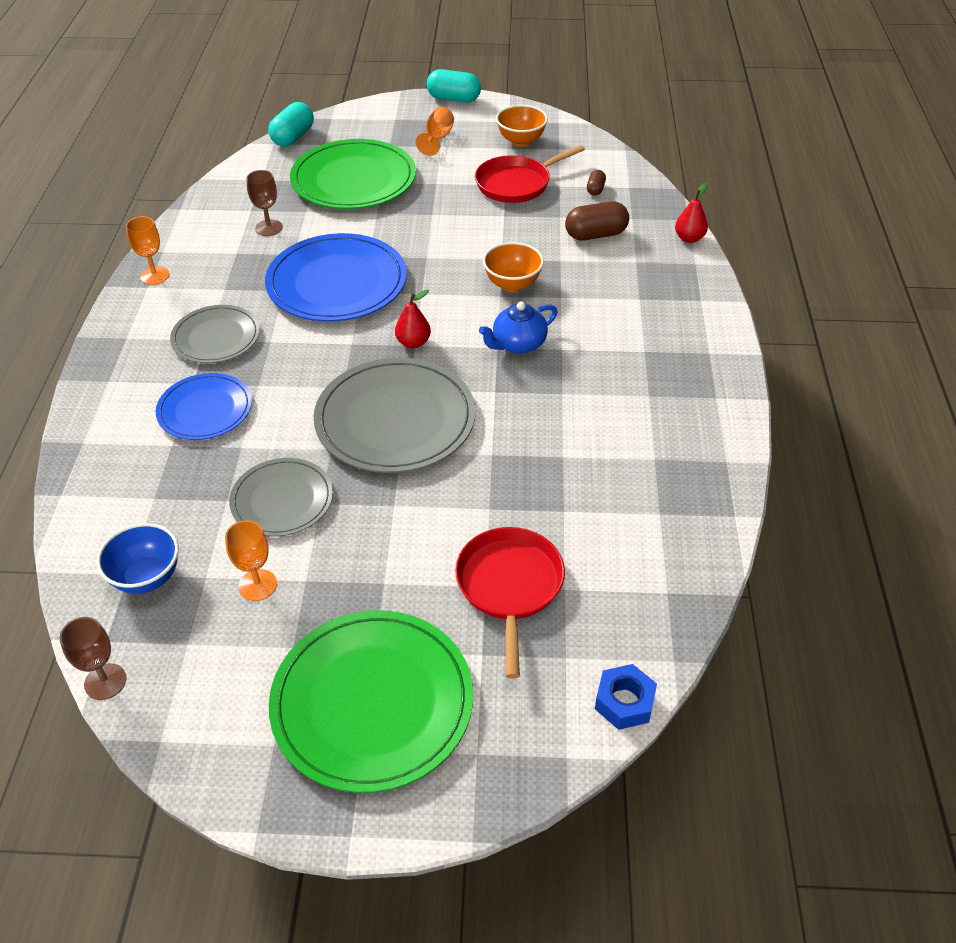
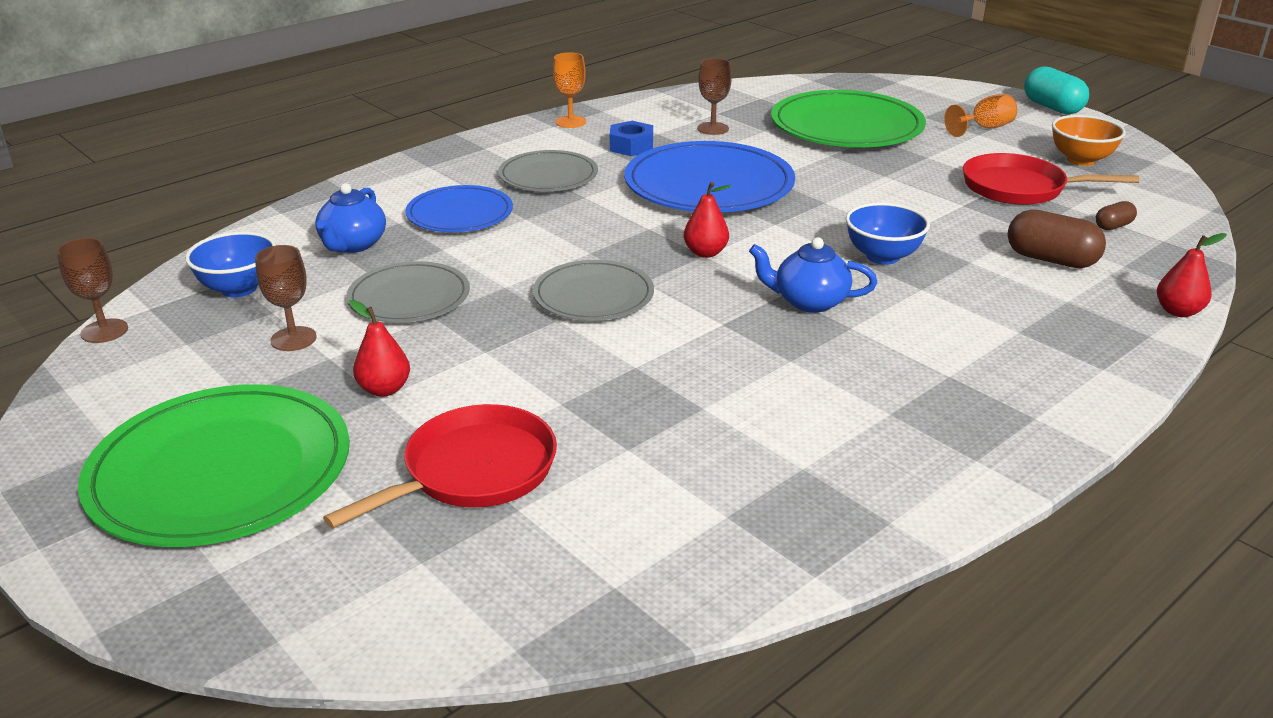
camera: 45 degrees right, 15 degrees down
orange goblet [225,520,277,601] -> brown goblet [255,245,317,351]
turquoise capsule [268,102,314,146] -> none
grey plate [314,358,475,473] -> grey plate [533,260,654,321], size x0.60
orange bowl [483,242,544,292] -> blue bowl [845,202,930,265]
blue nut [595,664,657,730] -> blue nut moved to [610,121,653,156]
none -> blue teapot [315,183,386,253]
none -> red pear [349,300,410,397]

